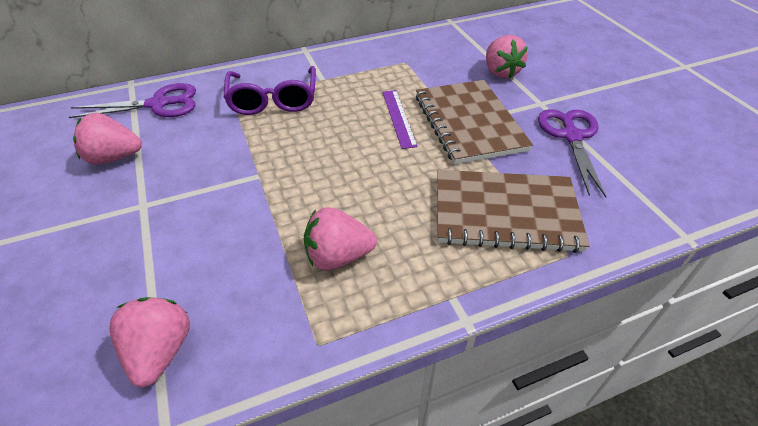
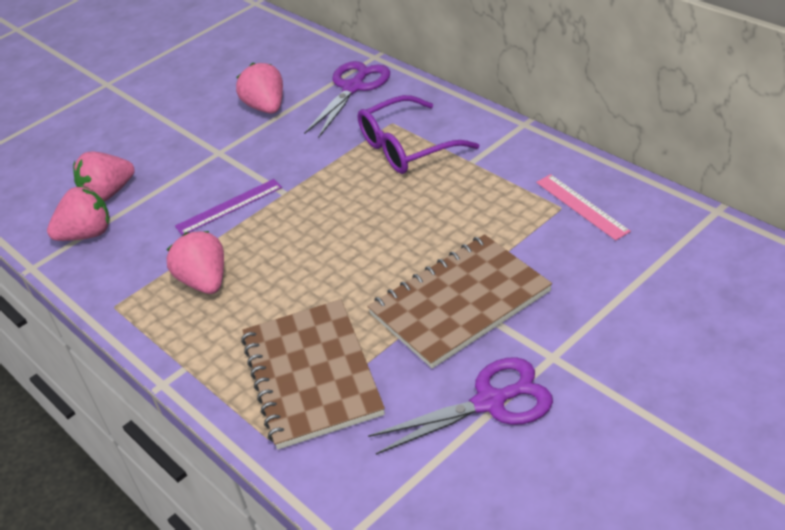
camera: 75 degrees right, 5 degrees down
purple scissors [69,83,196,118] -> purple scissors turned 120 degrees counterclockwise [304,61,390,138]
purple ruler [382,90,418,149] -> purple ruler moved to [175,179,282,235]
pink strawberry [486,35,528,78] -> pink strawberry moved to [73,152,135,202]
none -> pink ruler [536,174,631,240]

